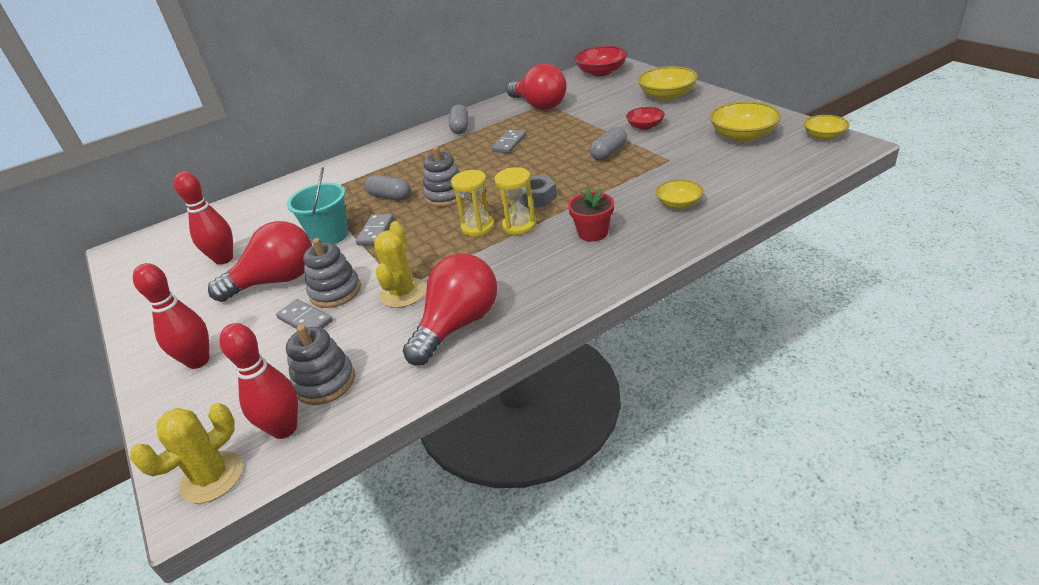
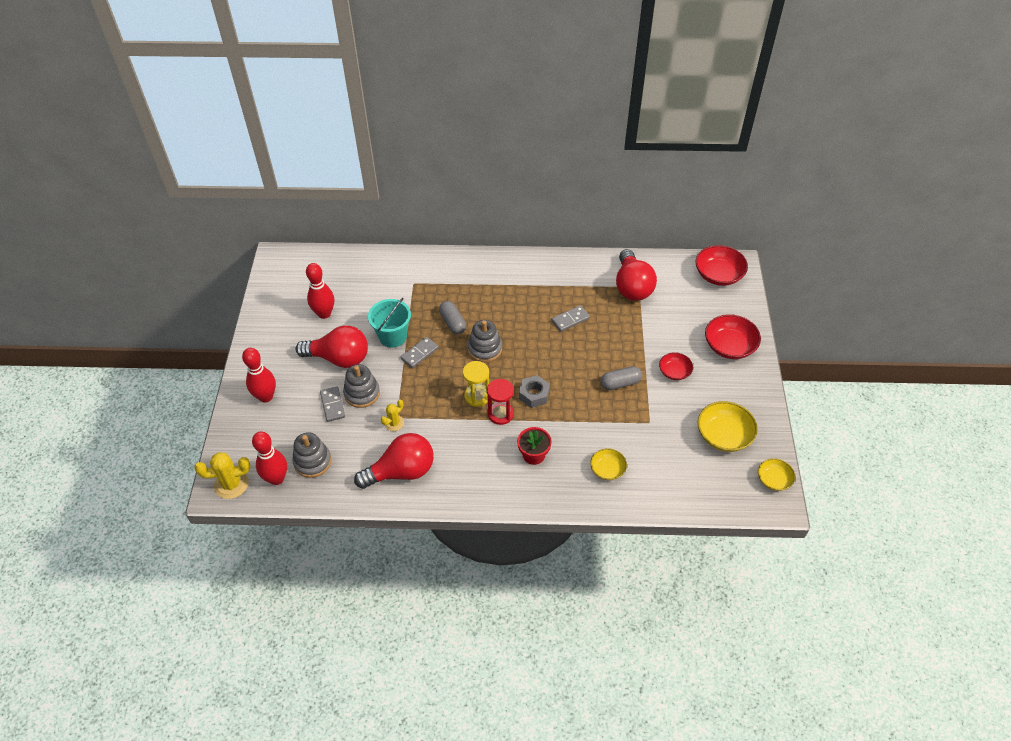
camera: 30 degrees right, 15 degrees up
yellow cactus [374,221,426,308] -> yellow cactus [381,400,404,431], size x0.60
grey capsule [449,105,468,134] -> none
yellow hourglass [494,167,536,235] -> red hourglass [487,379,514,425]
yellow bowl [638,66,698,101] -> red bowl [705,314,761,359]

